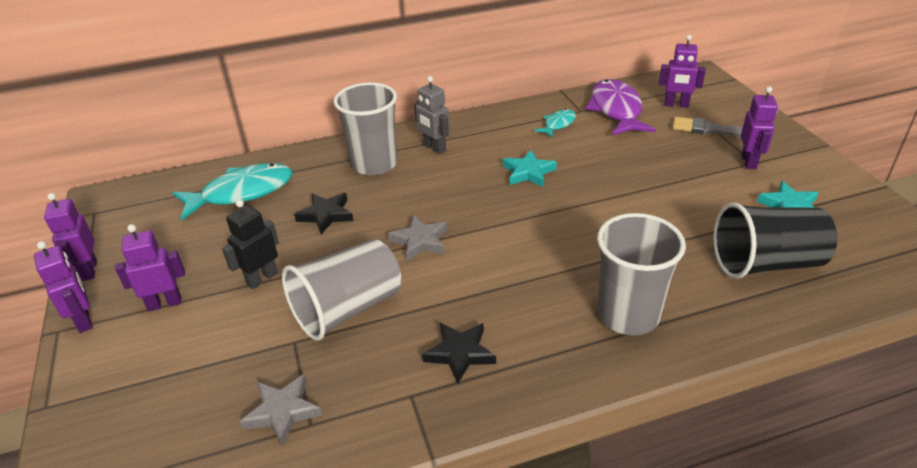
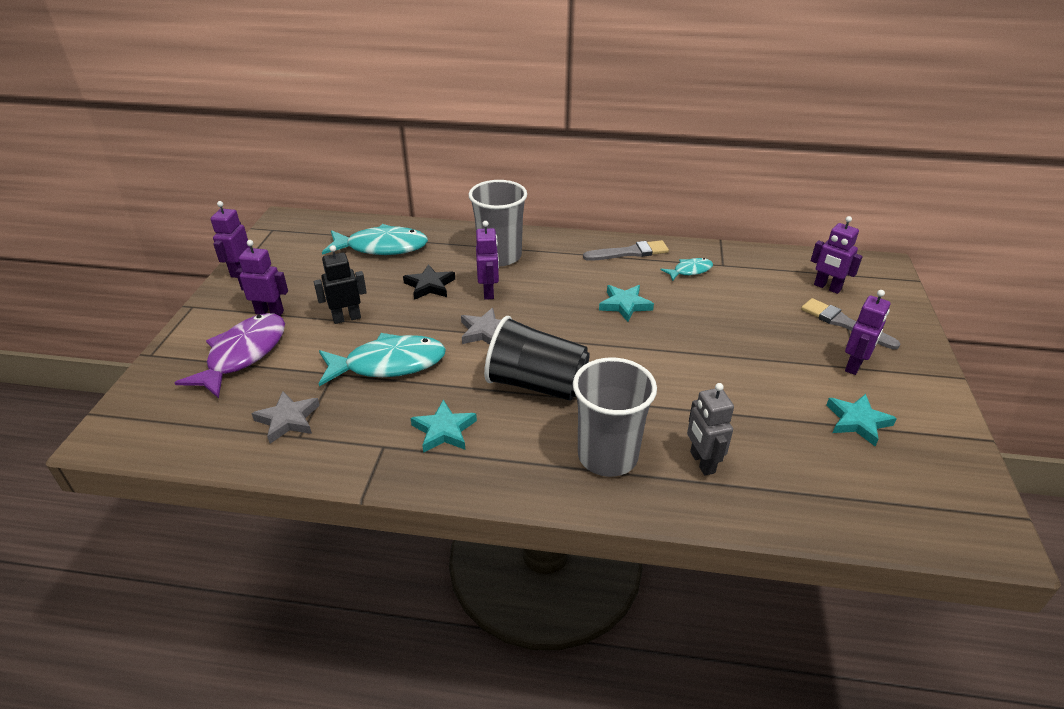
camera: 25 degrees right, 0 degrees up
purple robot [34,241,93,333] -> purple robot moved to [476,221,499,300]
grey cup [282,239,401,340] -> turquoise fish [319,333,446,386]
grey robot [414,76,450,154] -> grey robot moved to [687,383,734,475]
black star [422,323,496,384] -> turquoise star [411,400,477,453]
purple fish [586,79,656,136] -> purple fish moved to [175,313,285,398]
black cup [713,203,837,279] -> black cup moved to [484,316,590,401]
none -> grey brush [583,240,669,261]

